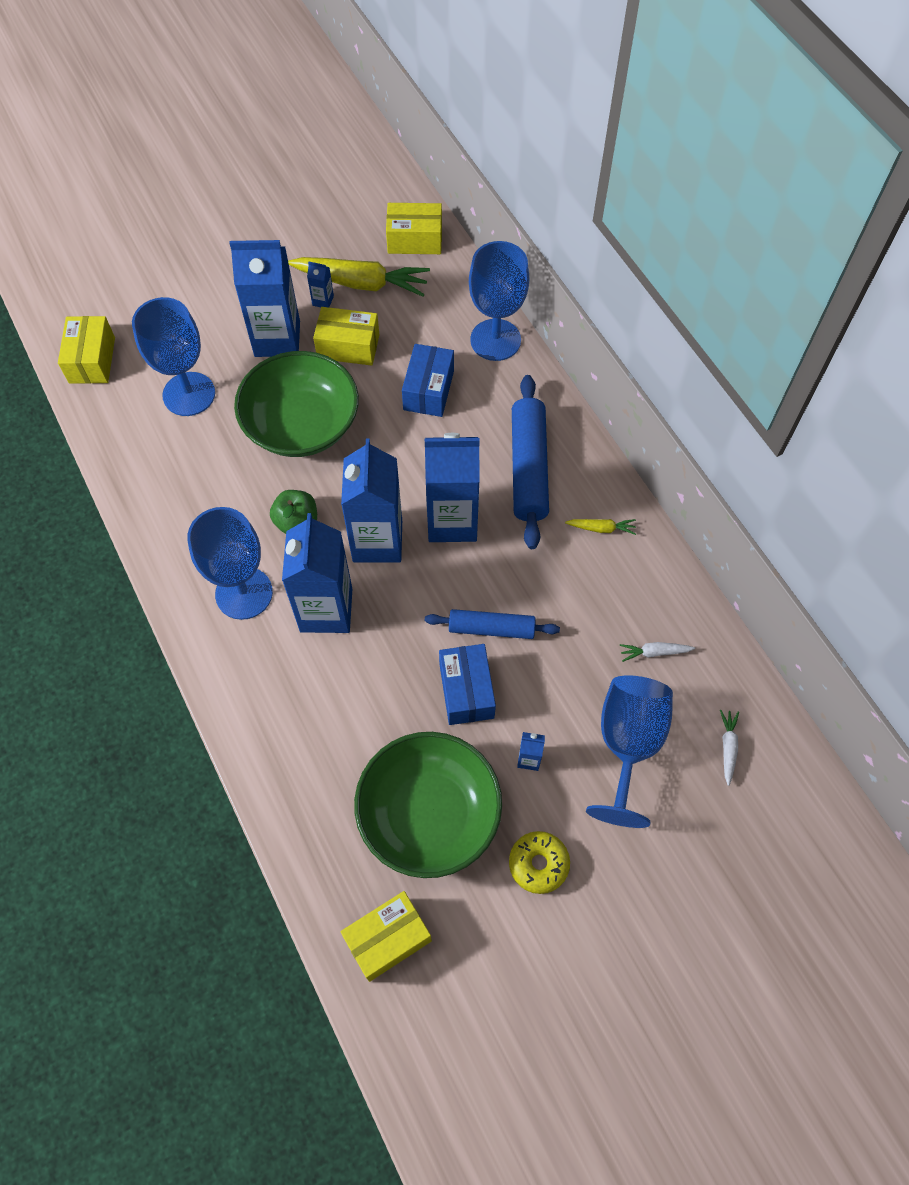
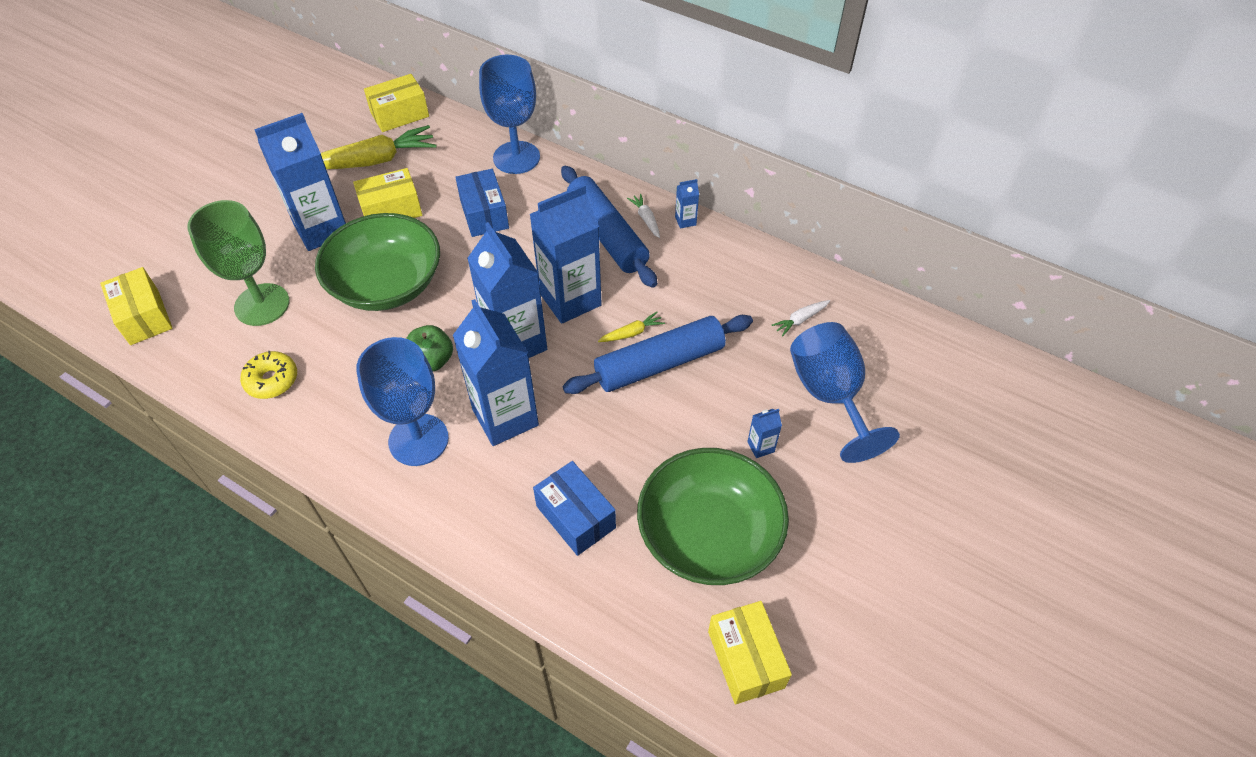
camera: 30 degrees left, 10 degrees down
blue goblet [132,297,215,416] -> green goblet [187,200,289,326]
blue carton [307,261,334,307] -> blue carton moved to [675,179,699,229]
yellow box [340,891,432,982] -> yellow box turned 45 degrees counterclockwise [708,601,792,704]
blue rolling pin [425,609,560,639] -> blue rolling pin [563,315,753,394], size x1.58
blue box [439,644,496,725] -> blue box moved to [533,461,616,556]
yellow donut [509,831,570,894] -> yellow donut moved to [240,351,297,399]
yellow carrot [565,519,636,535] -> yellow carrot moved to [598,312,665,342]
white carrot [720,710,739,786] -> white carrot moved to [627,194,660,238]

